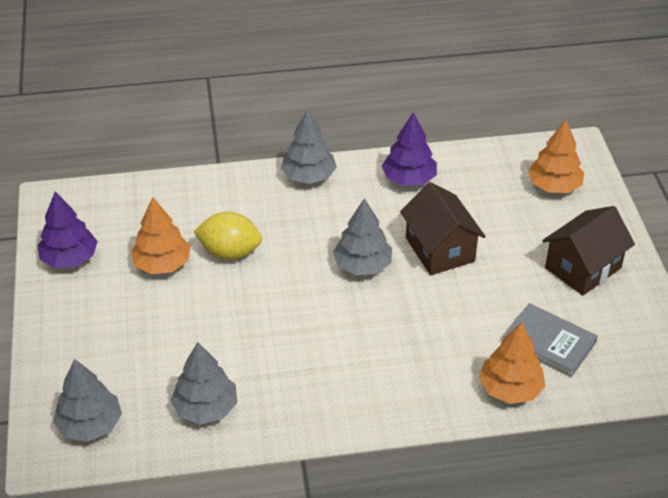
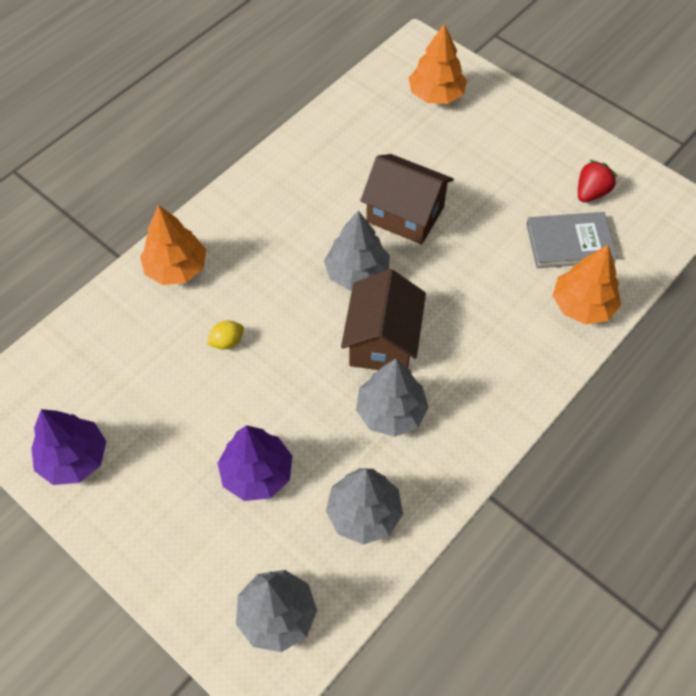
camera: 40 degrees left, 15 degrees up
orange tree [131,197,191,274] -> orange tree moved to [140,205,206,285]
yellow lemon [193,212,262,260] -> yellow lemon [207,321,244,349], size x0.50
grey tree [281,109,337,184] -> grey tree moved to [356,359,429,437]
purple tree [382,112,437,186] -> purple tree moved to [217,425,292,501]
brown house [542,206,635,296] -> brown house moved to [341,269,426,370]
none -> red strawberry [578,160,618,202]

